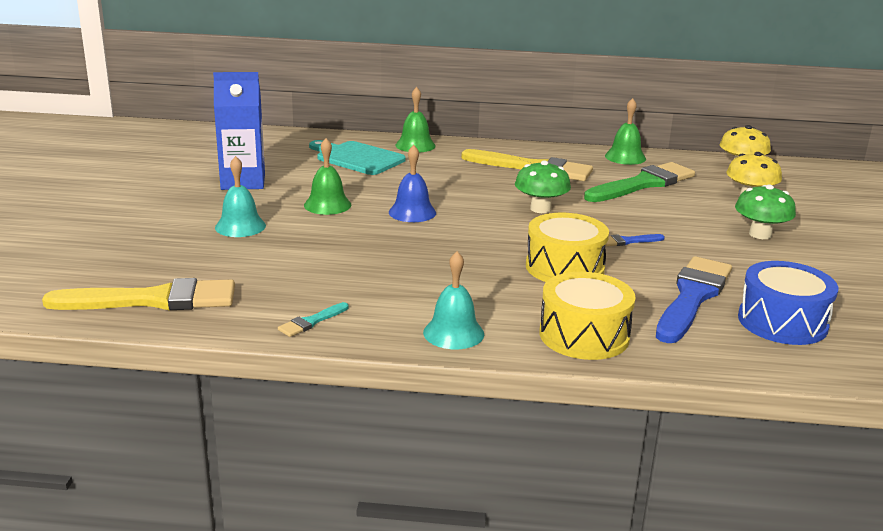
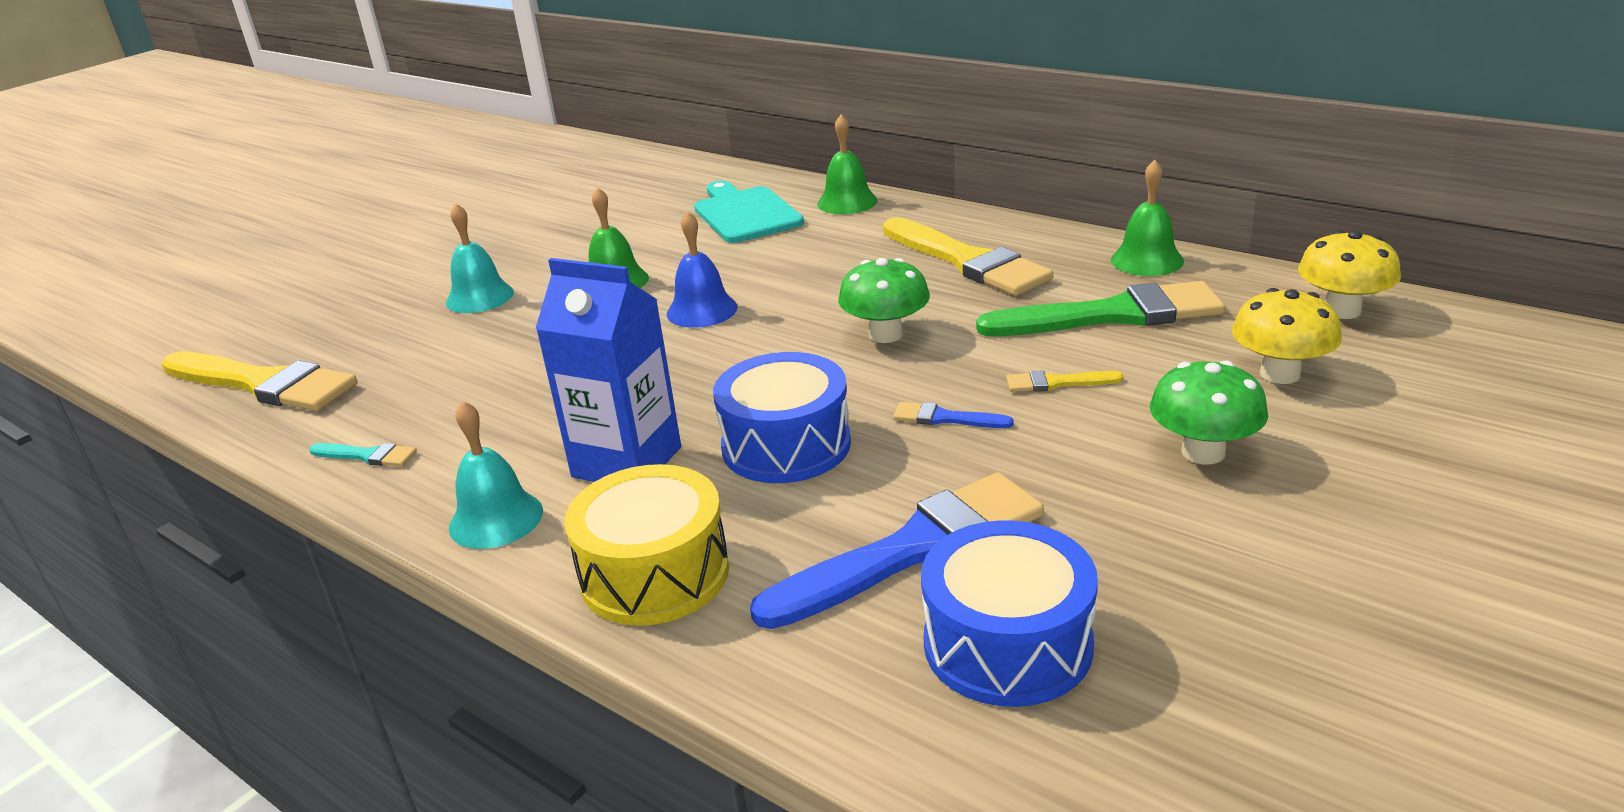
camera: 35 degrees right, 5 degrees up
blue carton [213,72,265,190] -> blue carton moved to [535,258,681,482]
turquoise brush [278,302,349,337] -> turquoise brush turned 150 degrees counterclockwise [309,443,417,467]
yellow drum [526,213,609,282] -> blue drum [713,352,851,483]
none -> yellow brush [1006,370,1124,392]

